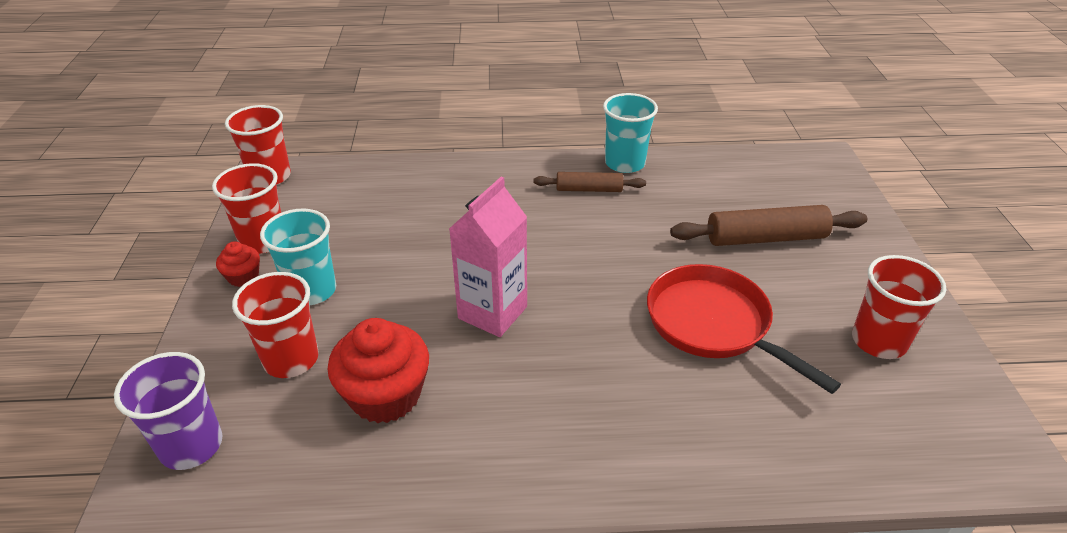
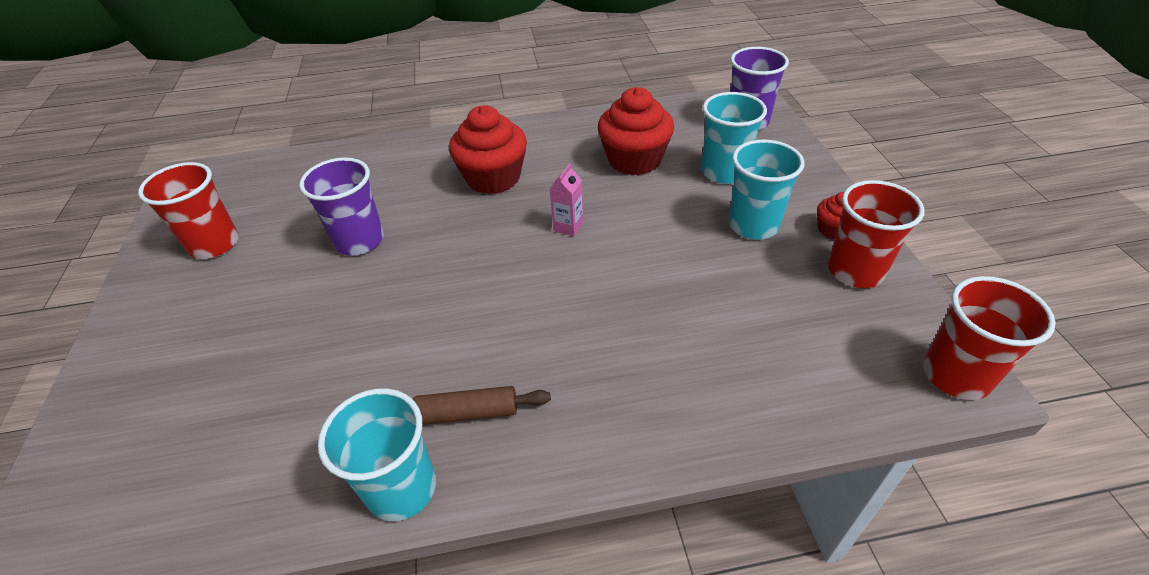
camera: 175 degrees right, 5 degrees up
red cup [232,272,319,378] -> turquoise cup [702,92,767,184]
pink carton [449,177,527,337] -> pink carton [550,163,584,237], size x0.48
red pan [647,264,841,394] -> purple cup [299,158,384,256]
brown rolling pin [670,205,867,246] -> none
none -> red cupcake [449,105,527,194]

